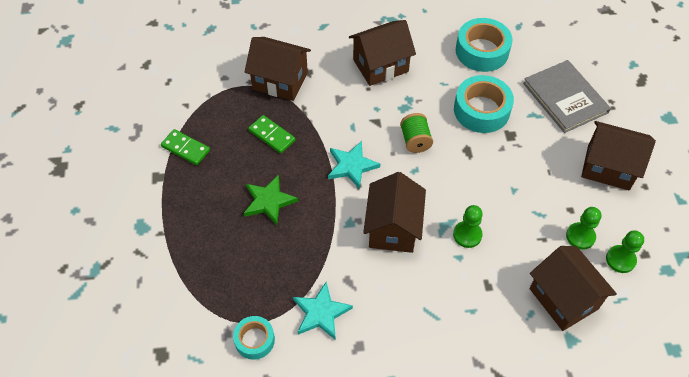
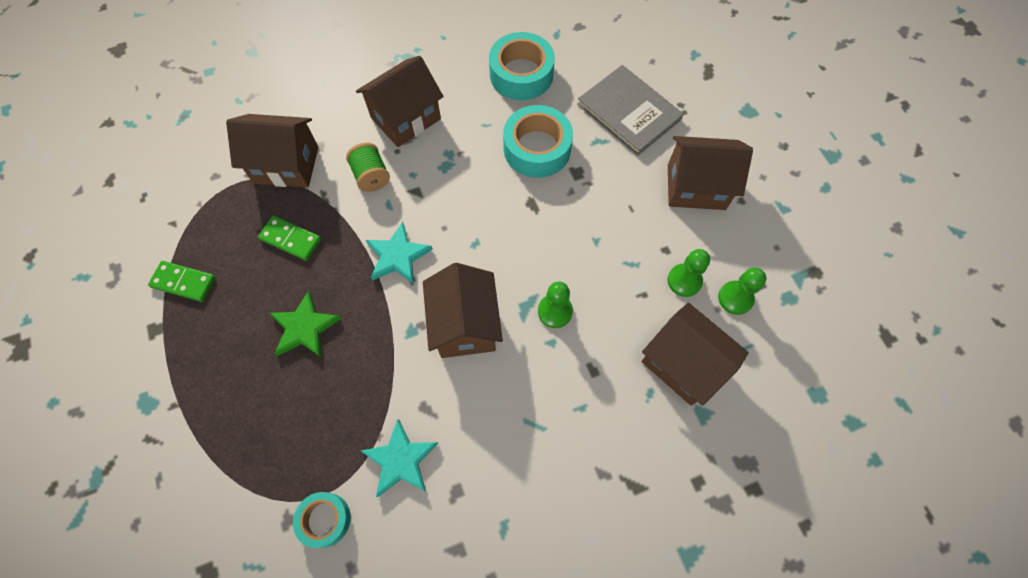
camera: 15 degrees left, 10 degrees up
green spool [400,113,433,153] -> green spool moved to [346,143,390,192]

